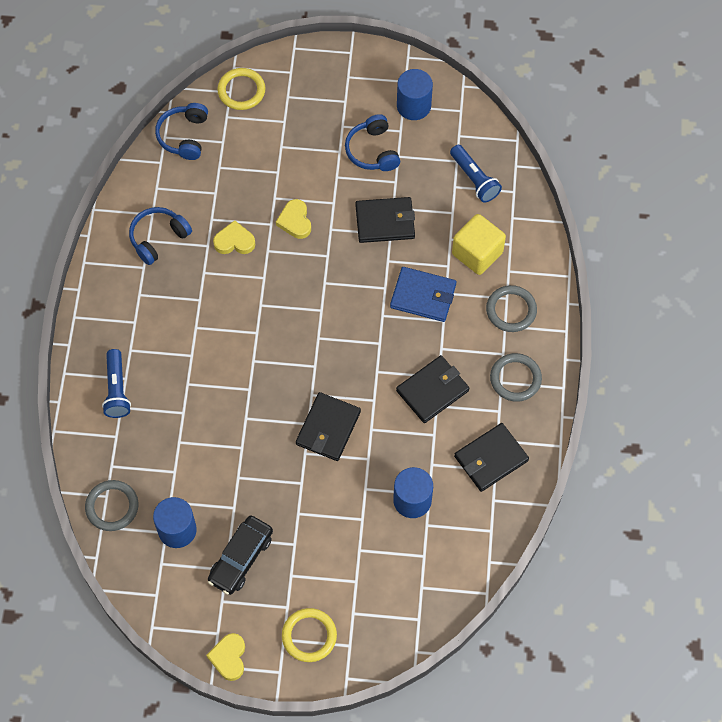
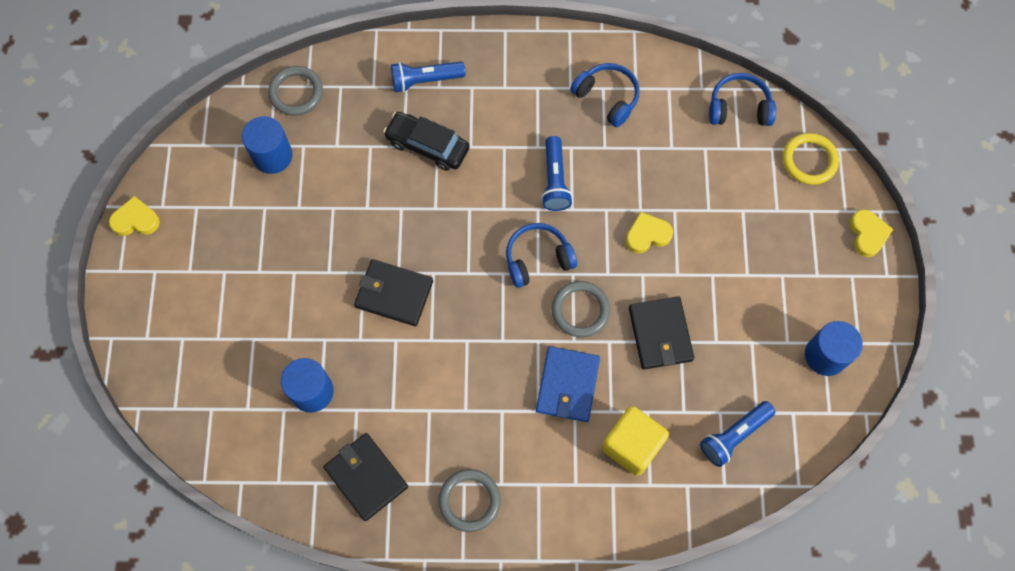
camera: 85 degrees right, 5 degrees up
black car [208,516,273,595] -> black car moved to [383,112,470,171]
yellow heart [213,220,255,254] -> yellow heart moved to [850,209,893,257]
yellow ring [282,608,337,662] -> none
blue headphones [345,114,400,171] -> blue headphones moved to [506,223,577,288]
black wallet [396,355,469,423] -> none
grey ring [486,285,537,332] -> grey ring moved to [552,281,610,337]
none -> blue flashlight [541,136,573,211]

